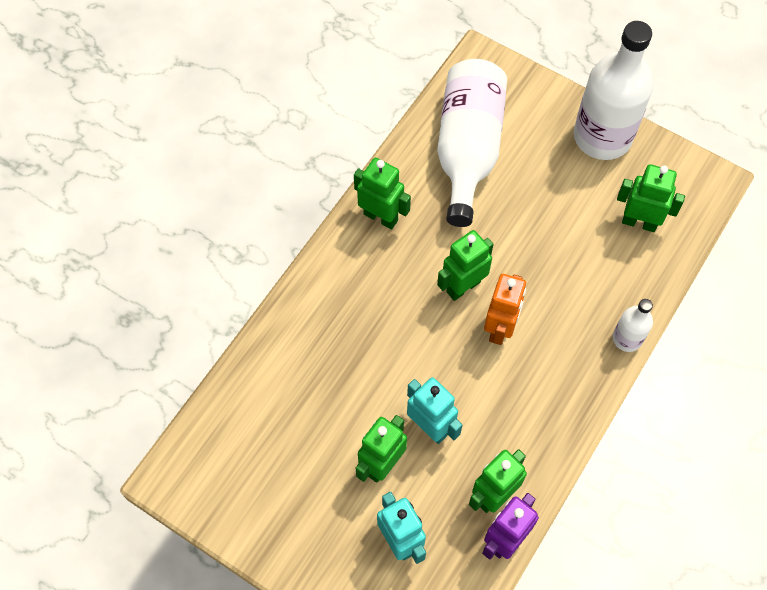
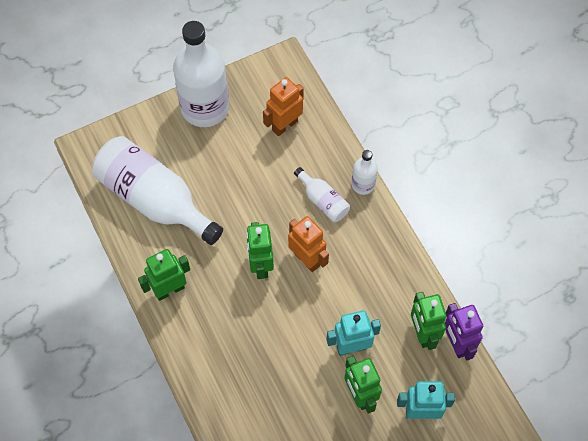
camera: 60 degrees left, 0 degrees up
green robot [617,164,685,232] -> orange robot [263,77,304,136]
none -> white bottle [294,167,350,222]

